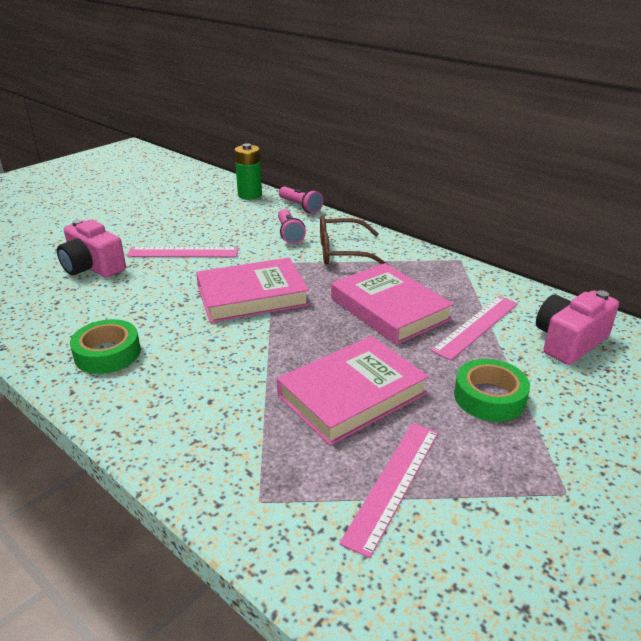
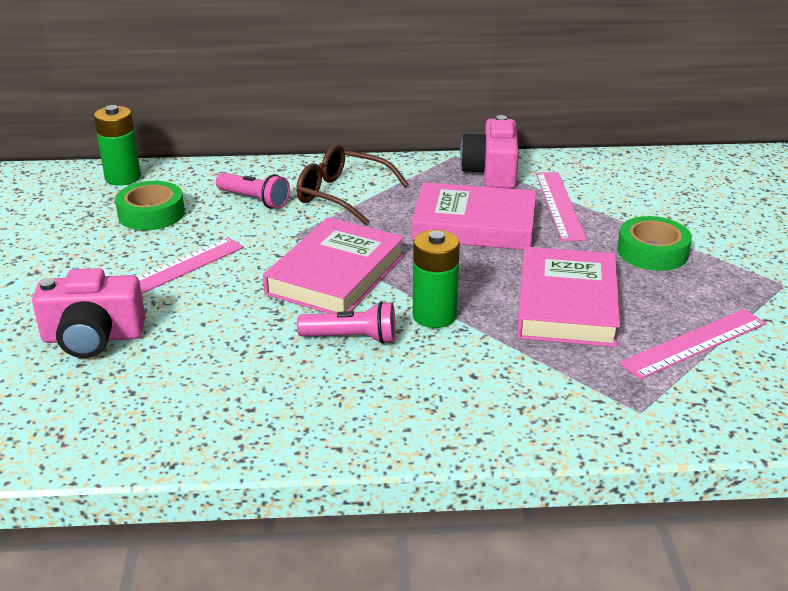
camera: 45 degrees left, 0 degrees up
green tape [70,319,141,374] -> green tape moved to [115,181,185,230]
pink flashlight [279,187,323,213] -> pink flashlight moved to [297,301,396,344]
brown glasses [320,215,389,265] -> brown glasses turned 75 degrees clockwise [296,144,408,225]
pink ruler [339,423,439,558] -> pink ruler turned 75 degrees clockwise [619,309,766,379]
pink camera [536,290,619,365] -> pink camera moved to [460,115,519,189]
none -> green battery [413,230,460,328]

